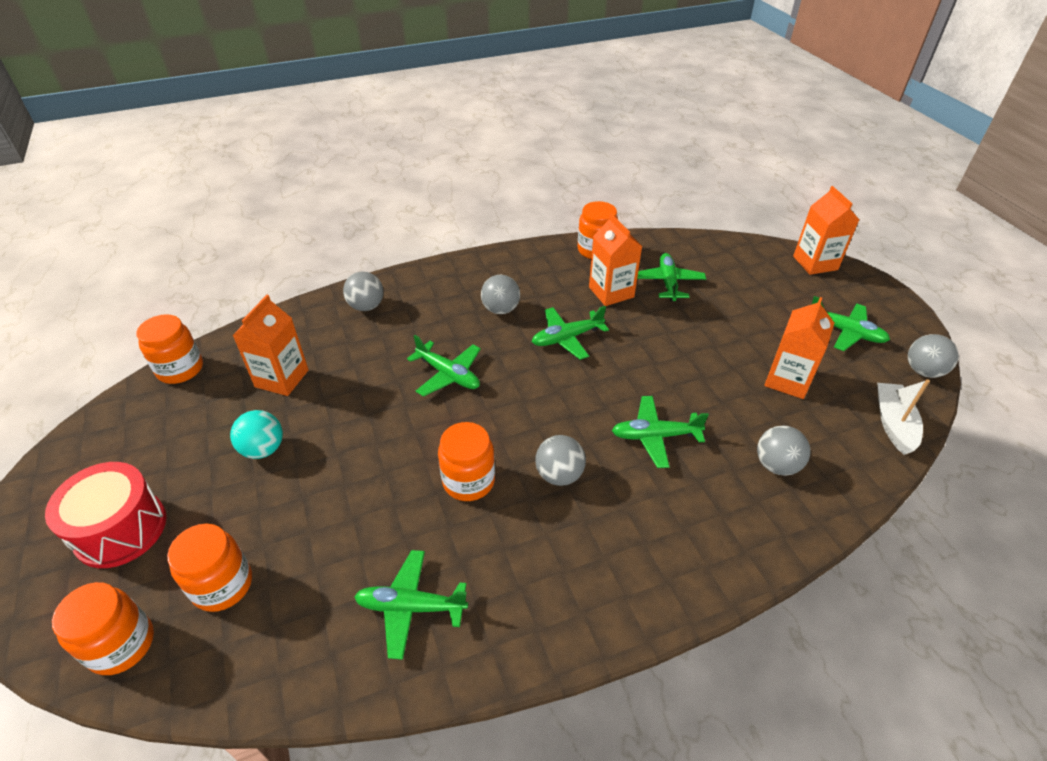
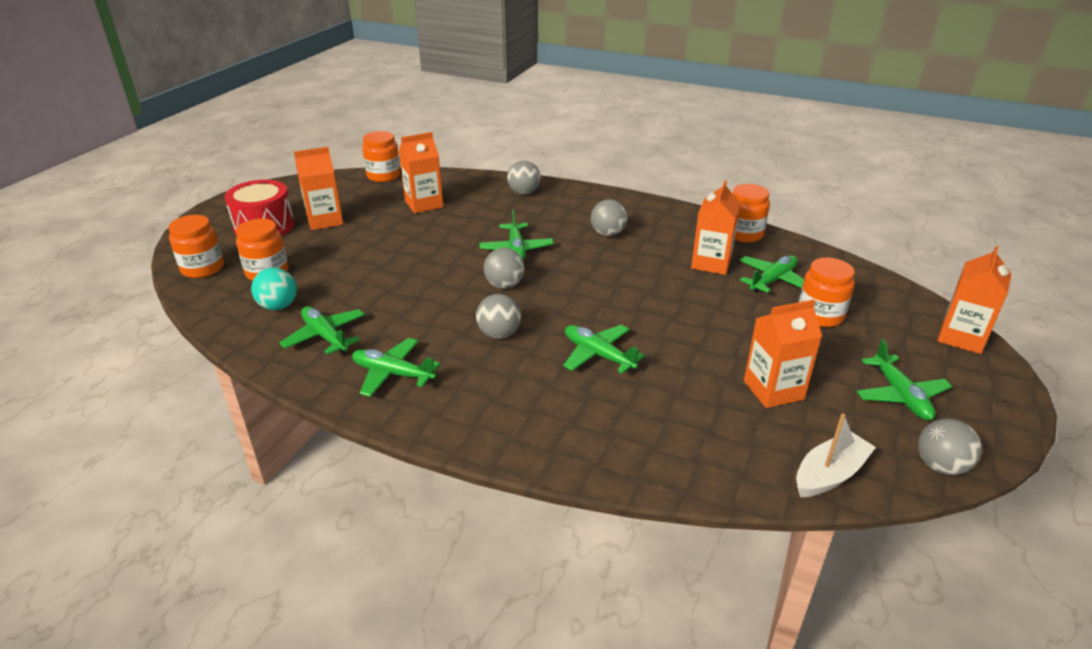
camera: 45 degrees right, 10 degrees down
turquoise ball [230,410,283,459] -> turquoise ball moved to [251,268,297,310]
orange jar [438,422,495,501] -> orange jar moved to [799,257,855,327]
green plane [532,306,609,360] -> green plane moved to [352,338,440,397]
grey ball [757,425,811,475] -> grey ball moved to [484,248,525,289]
none -> orange carton [294,147,343,230]

